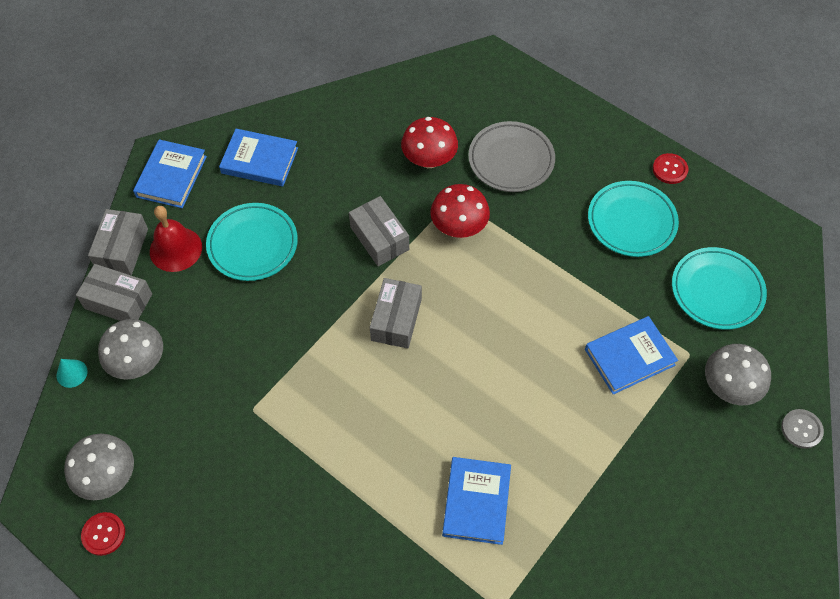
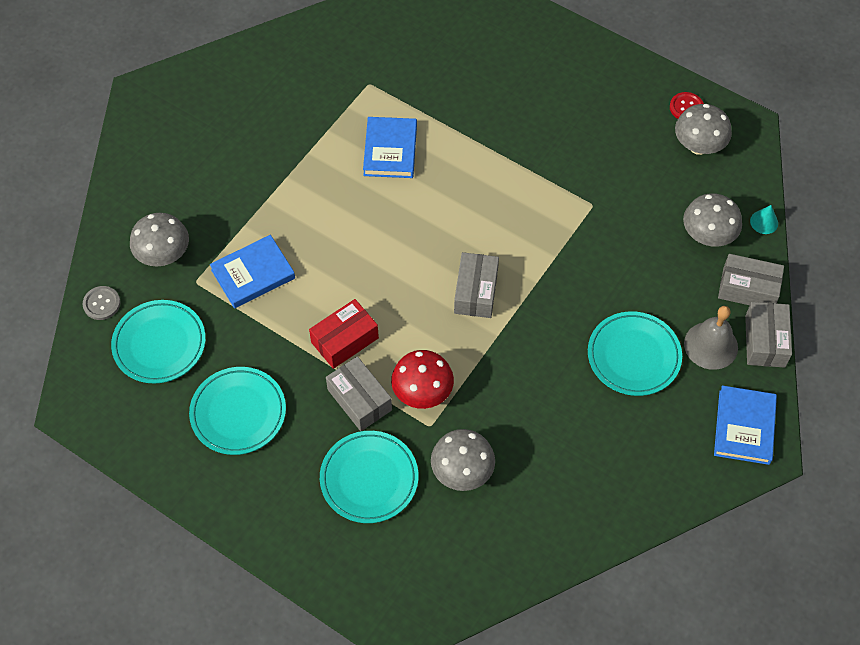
camera: 175 degrees right, 0 degrees up
red bell [150,206,202,272] -> grey bell [684,306,738,370]
blue book [219,129,298,186] -> none
grey box [349,196,409,266] -> grey box moved to [326,356,392,431]
red mushroom [401,117,458,168] -> grey mushroom [431,429,495,491]
grey plate [468,121,555,192] -> turquoise plate [320,431,418,523]
red button [653,153,689,184] -> none
grey button [781,409,824,449] -> grey button moved to [83,286,121,320]
none -> red box [309,299,379,369]

